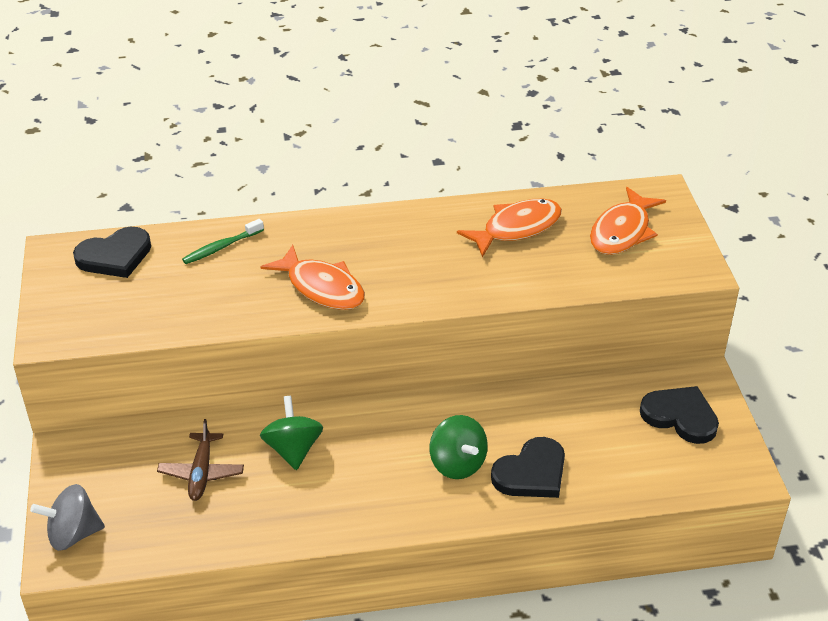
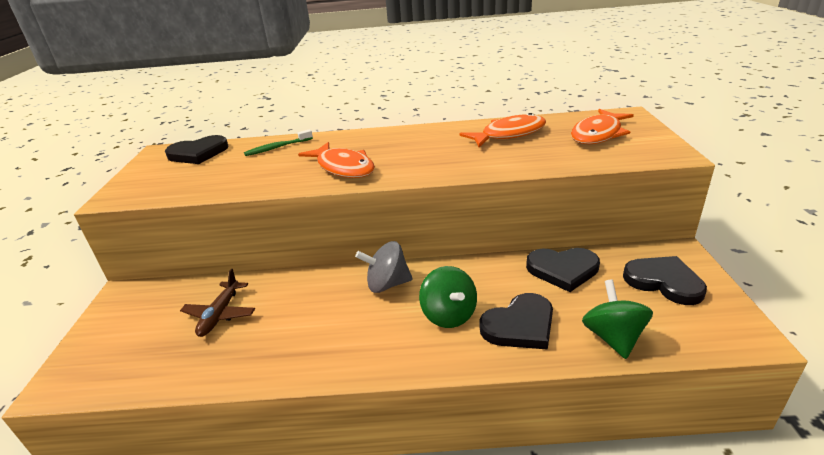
camera: 10 degrees right, 10 degrees down
grey spinning top [30,484,105,551] -> grey spinning top moved to [355,241,413,293]
green spinning top [260,396,323,470] -> green spinning top moved to [582,280,653,359]
none -> black heart [526,248,600,292]

